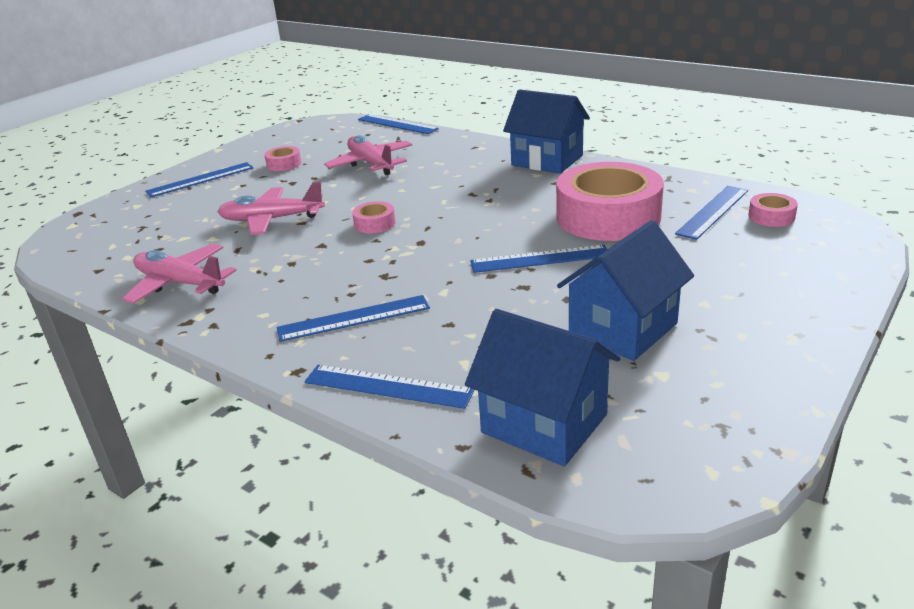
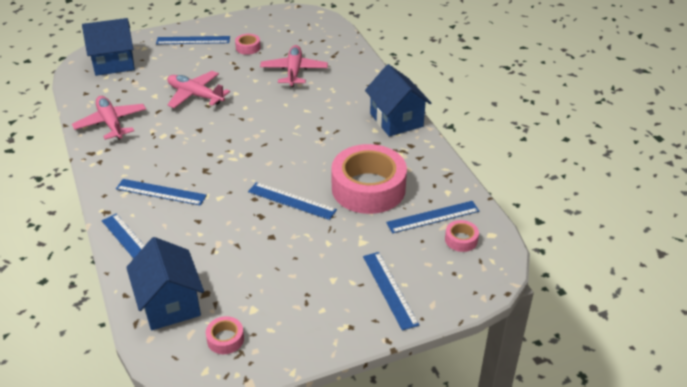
camera: 30 degrees right, 10 degrees up
pink tape [352,201,395,233] -> pink tape moved to [206,316,244,354]
blue ruler [358,114,439,134] -> blue ruler moved to [363,252,419,331]
blue house [557,220,694,361] -> blue house moved to [82,18,135,76]

